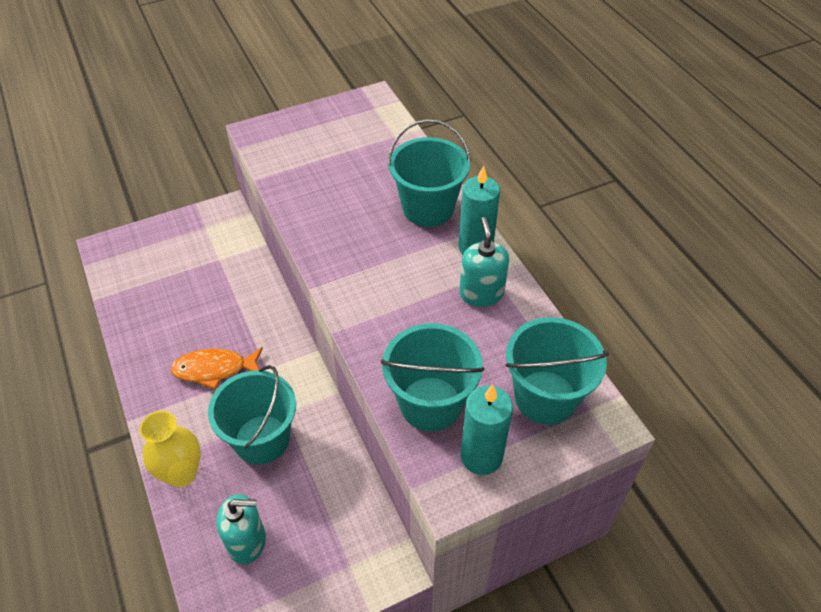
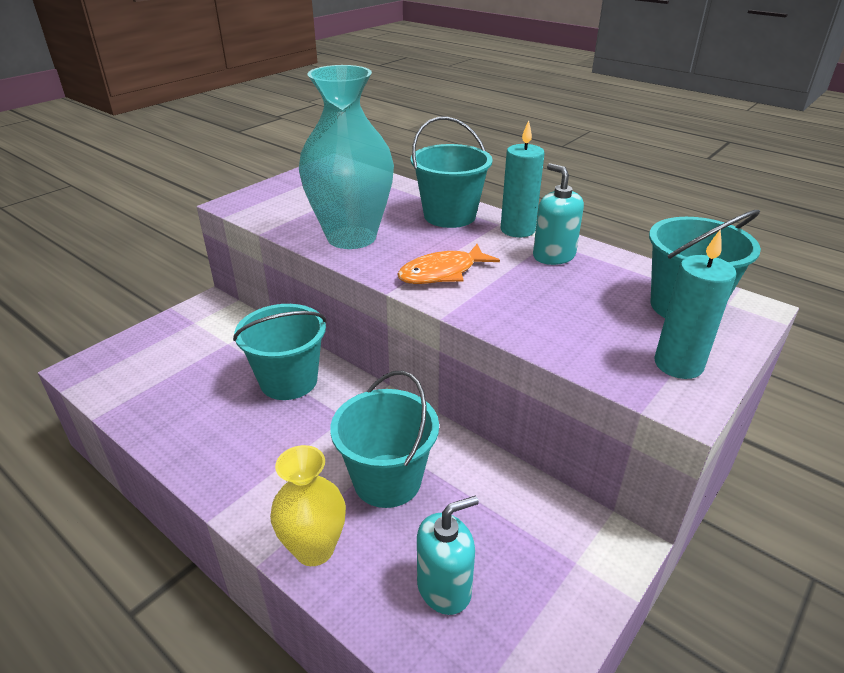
camera: 25 degrees left, 15 degrees down
orange fish [171,347,263,390] -> orange fish moved to [397,244,500,284]
turquoise bucket [381,323,485,431] -> turquoise bucket moved to [233,304,326,400]
none -> turquoise vase [299,65,394,249]

